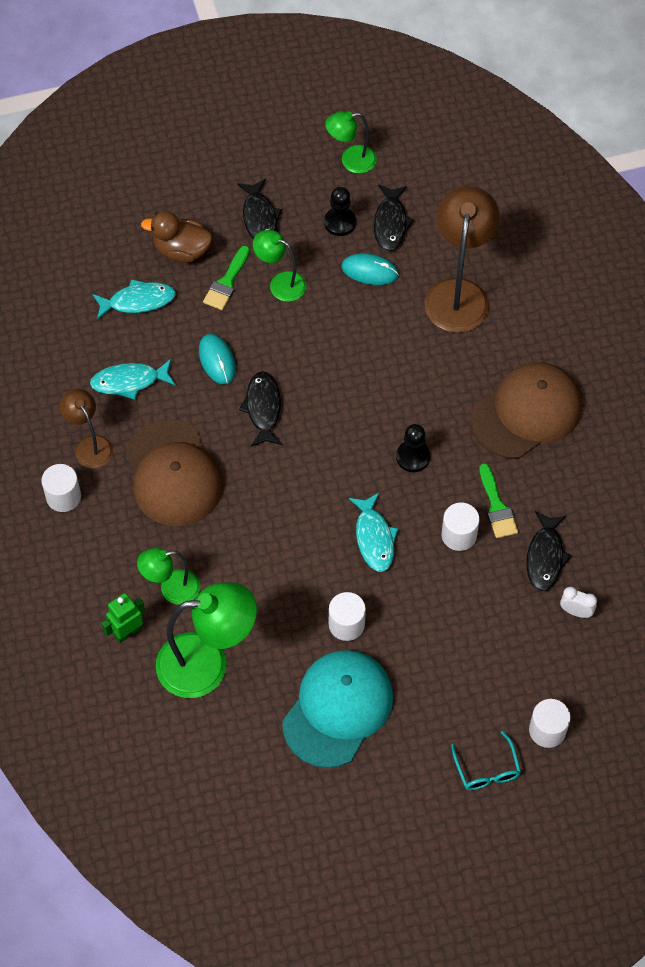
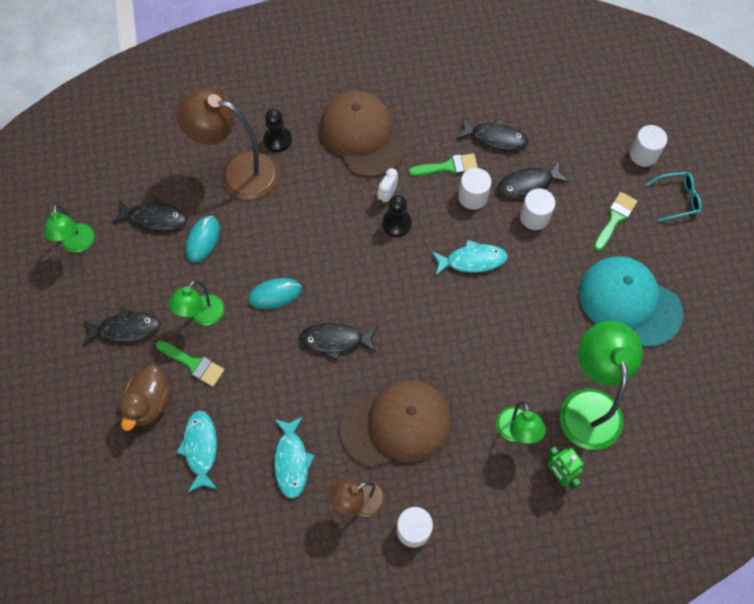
camera: 85 degrees left, 5 degrees up
turquoise mouse [199,334,236,384] -> turquoise mouse moved to [248,278,301,309]
black pawn [324,187,356,236] -> black pawn moved to [264,109,292,152]
white cylinder [329,592,366,641] -> white cylinder moved to [520,188,555,230]
white clock [560,587,597,618] -> white clock moved to [377,168,398,204]
none -> black fish [497,161,569,198]
none -> green brush [594,192,637,251]

